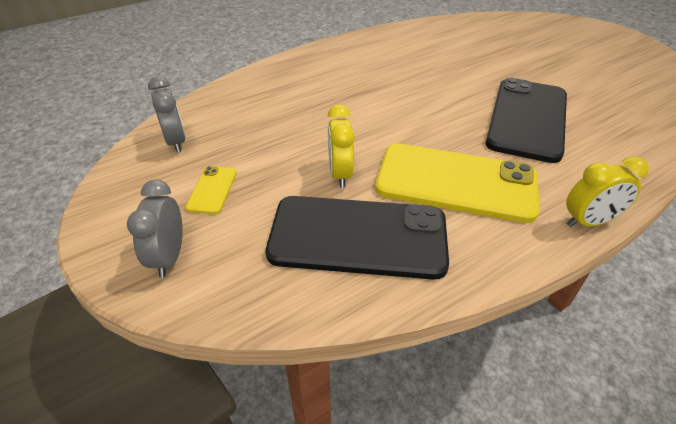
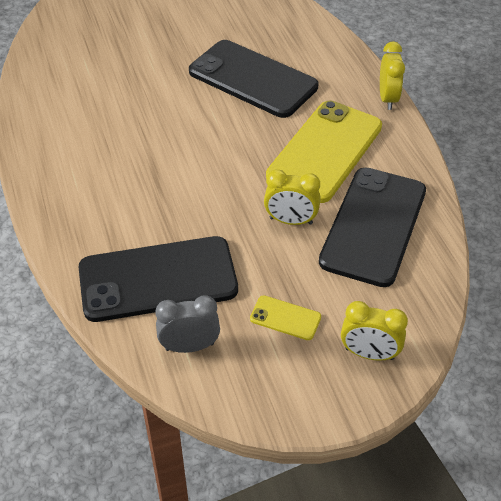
camera: 75 degrees left, 5 degrees up
grey clock [127,180,183,278] -> yellow clock [341,301,408,361]
none -> black phone [79,236,238,322]

